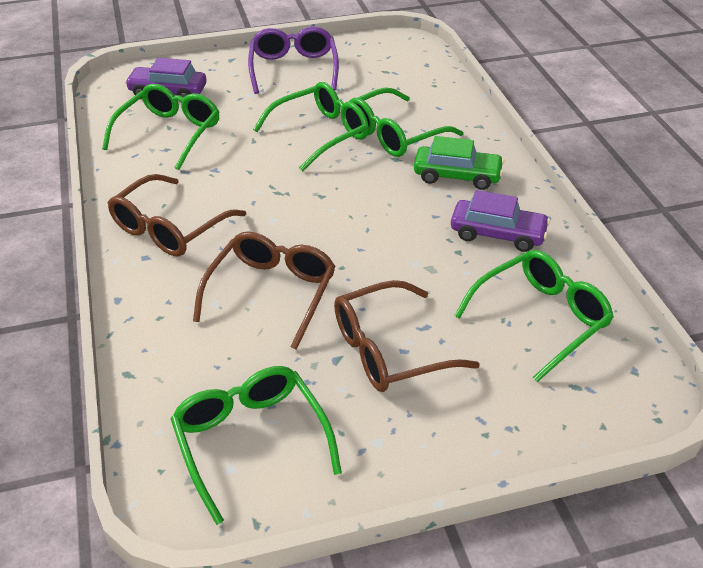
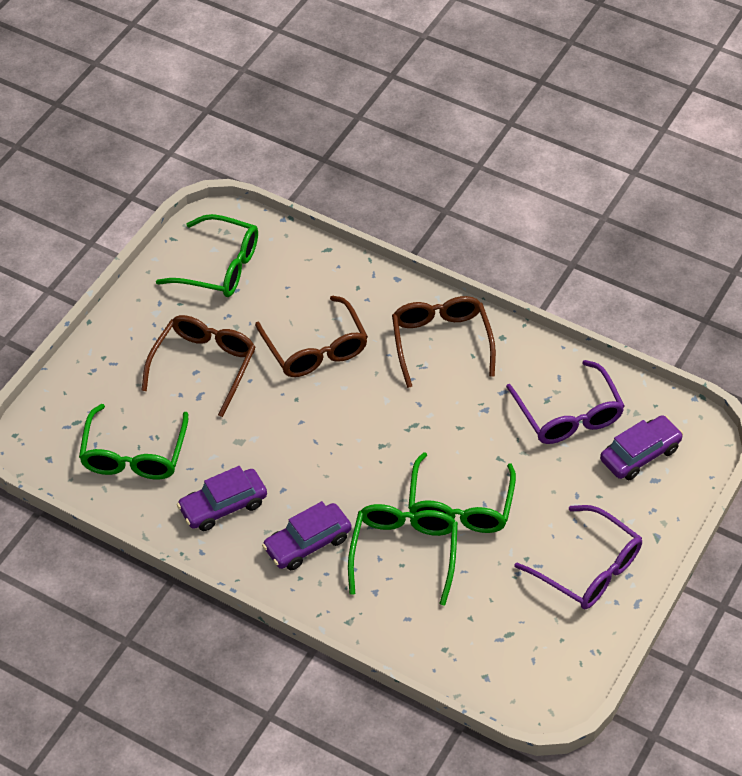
camera: 135 degrees right, 10 degrees up
green glasses [102,84,219,170] -> purple glasses [506,360,625,444]
green car [414,136,504,190] -> purple car [262,501,351,570]

